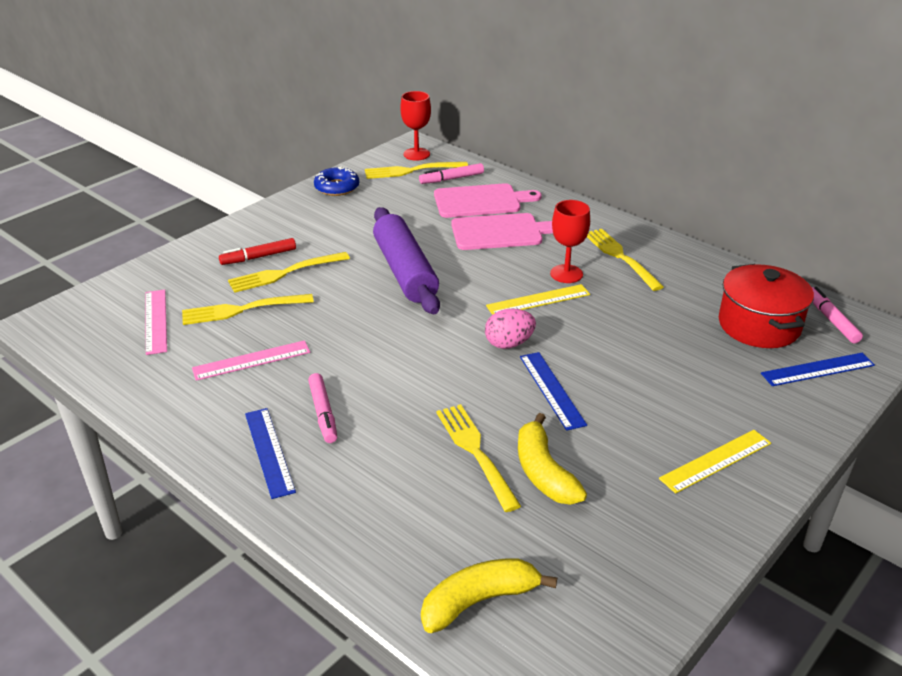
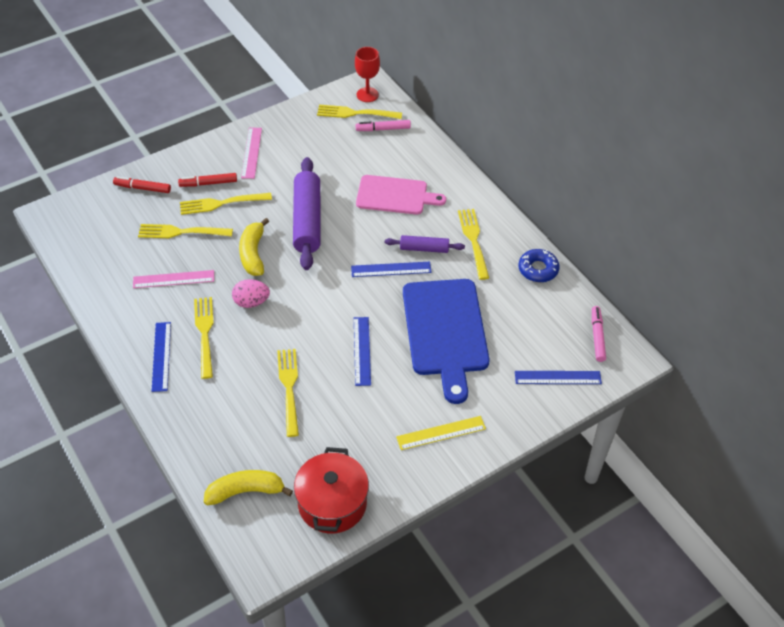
camera: 15 degrees right, 15 degrees up
pink ruler [146,289,167,355] -> pink ruler moved to [241,128,262,179]
pink marker [308,373,337,443] -> yellow fork [194,297,214,379]
blue donut [314,166,359,196] -> blue donut moved to [518,249,559,282]
pink cutting board [434,183,542,218] -> none
pink egg [485,308,536,349] -> pink egg moved to [232,279,270,308]
yellow ruler [486,284,590,315] -> blue ruler [351,262,432,277]
yellow banana [518,413,587,505] -> yellow banana moved to [239,218,269,276]
red goblet [550,200,590,283] -> purple rolling pin [385,235,465,253]
red pot [719,264,814,348] -> red pot moved to [294,447,369,533]
none -> red marker [113,176,171,193]
none -> blue cutting board [403,279,490,404]

